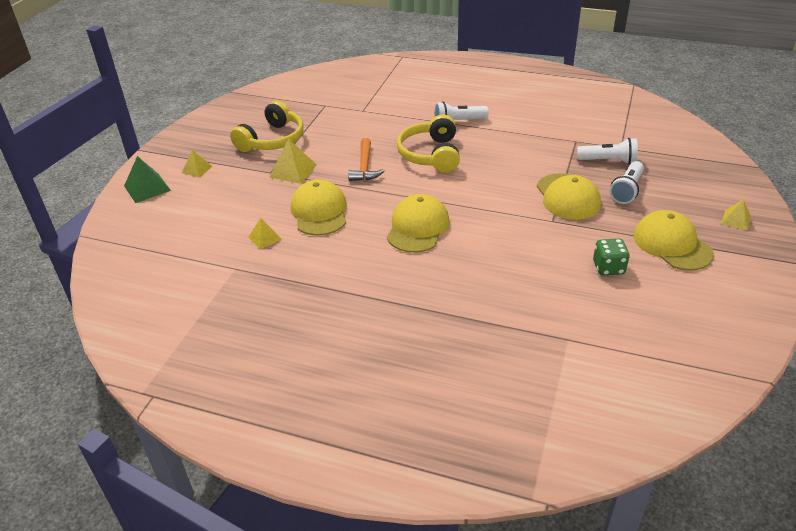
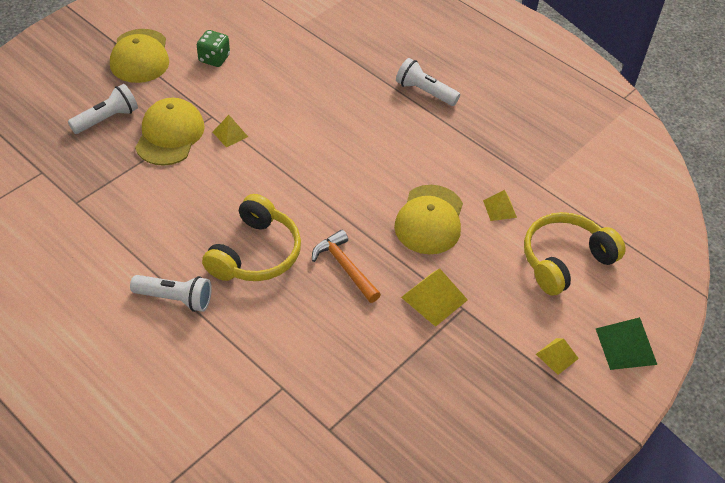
camera: 160 degrees left, 10 degrees up
yellow headphones [230,101,304,152] -> yellow headphones moved to [524,212,626,296]
orange hammer [348,138,384,181] -> orange hammer turned 60 degrees counterclockwise [312,230,381,303]
yellow cap [387,194,450,253] -> none
white flashlight [577,138,638,164] -> white flashlight moved to [396,58,460,106]
yellow pyramid [721,199,751,230] -> yellow pyramid moved to [213,115,248,147]

